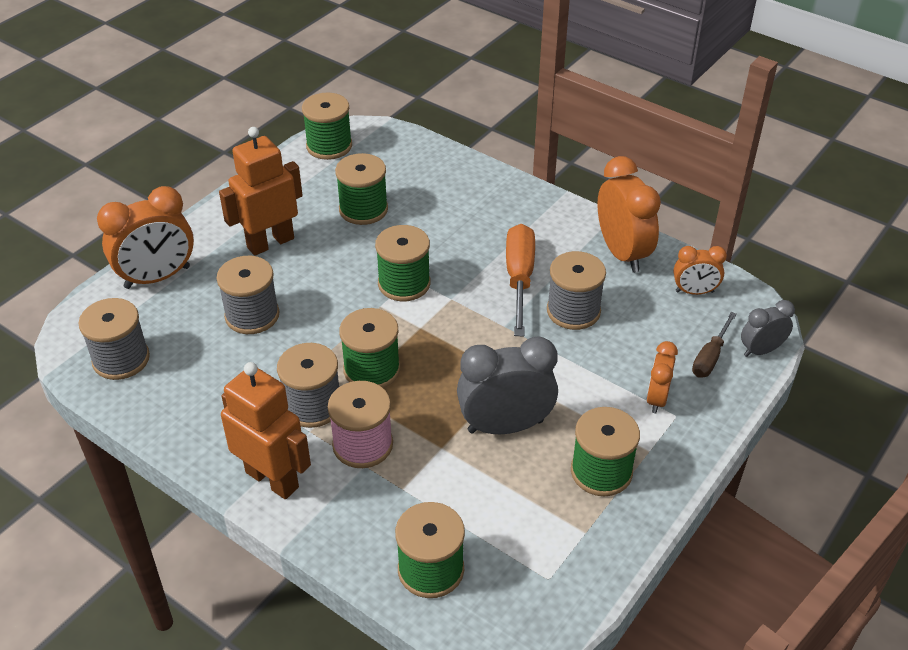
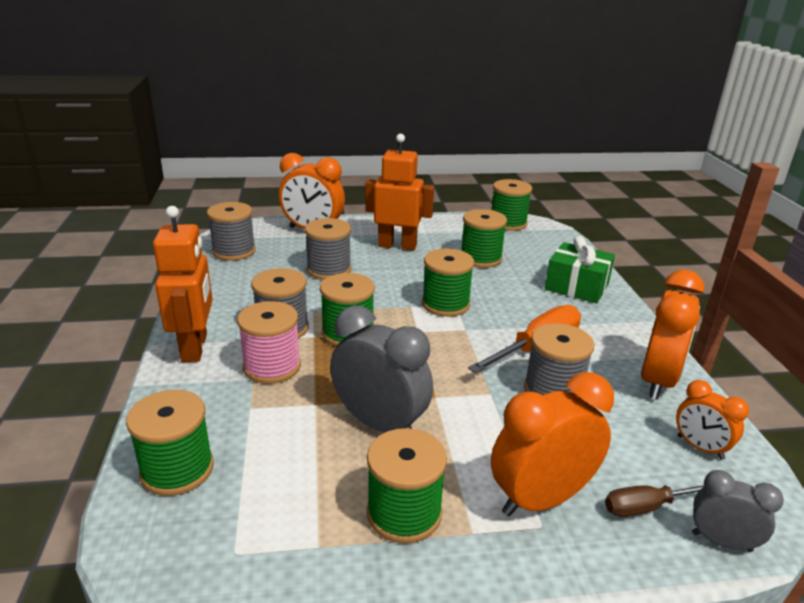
camera: 45 degrees right, 15 degrees down
orange clock [646,341,678,413] -> orange clock [491,372,614,516], size x1.78
none -> green gift [545,236,615,303]

